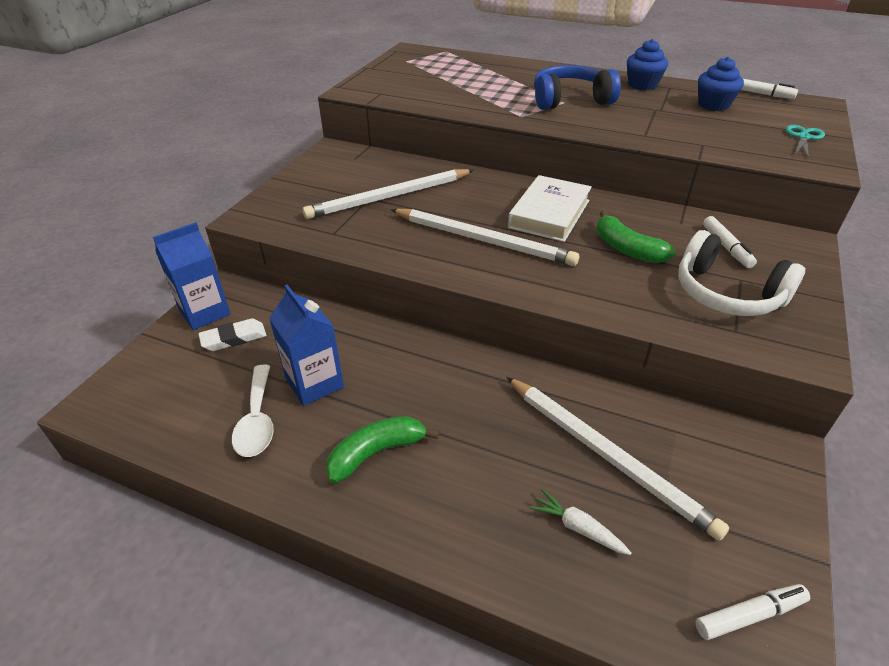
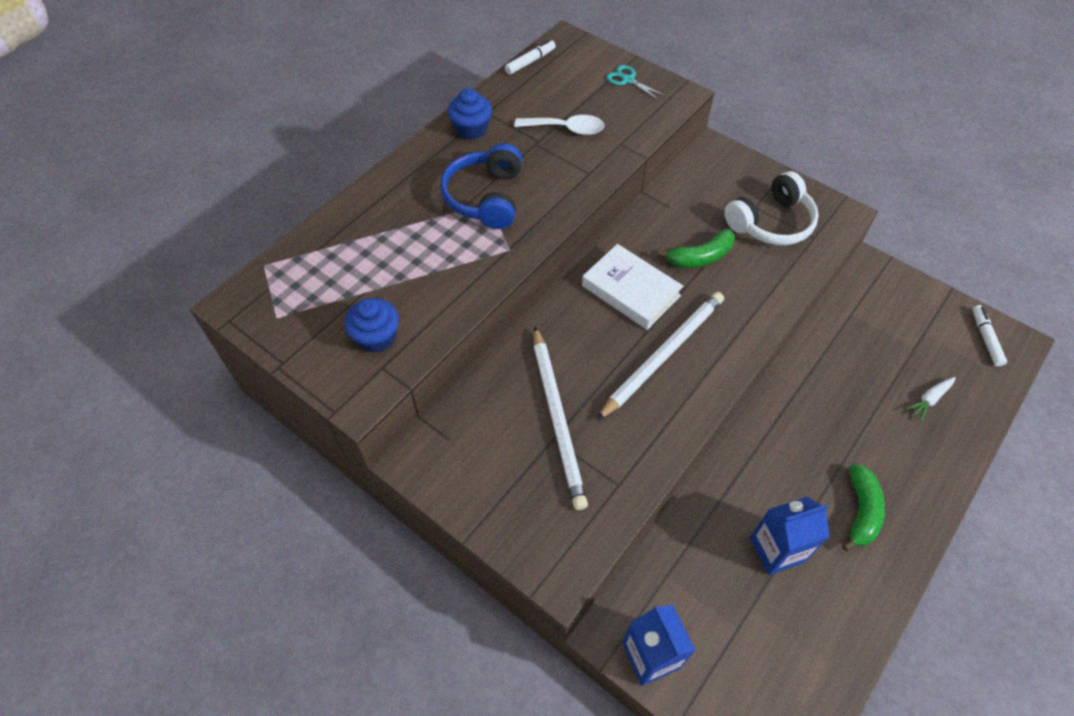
camera: 75 degrees left, 15 degrees up
white eraser [199,318,267,351] -> none
white spoon [232,364,274,457] -> white spoon moved to [514,115,605,135]
green banana [326,416,439,484] -> green banana turned 150 degrees counterclockwise [842,464,885,552]
white pencil [506,377,729,541] -> none
blue cupcake [698,57,744,111] -> blue cupcake moved to [344,298,399,353]
white marker [703,216,757,268] -> none

